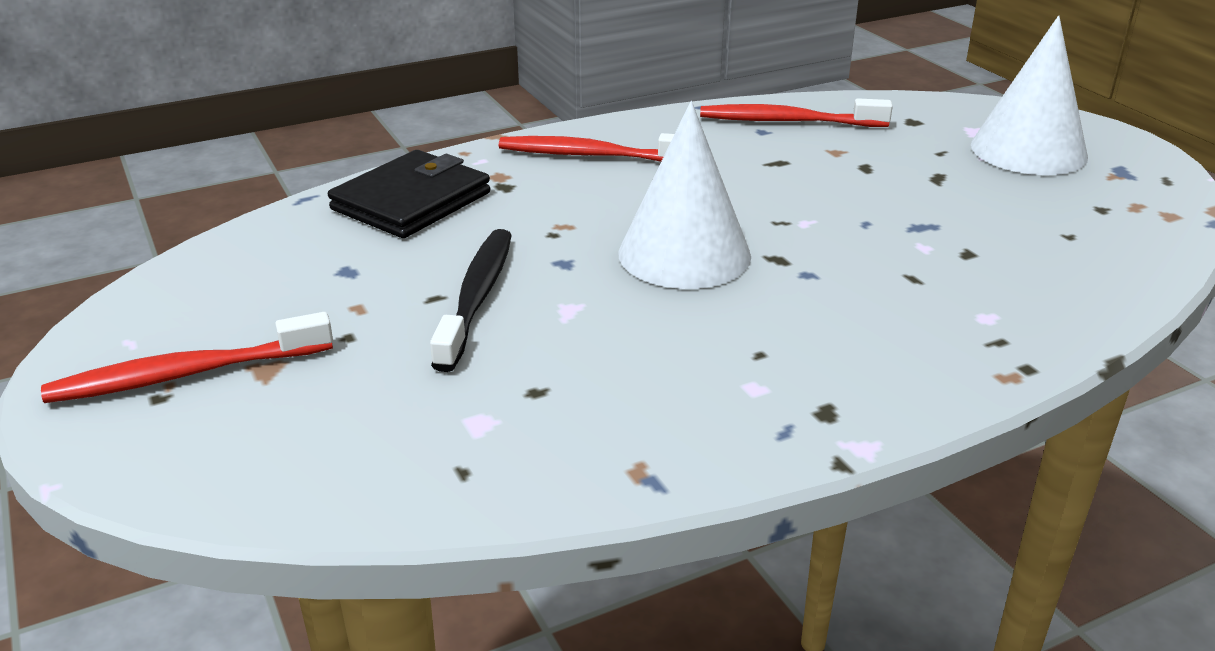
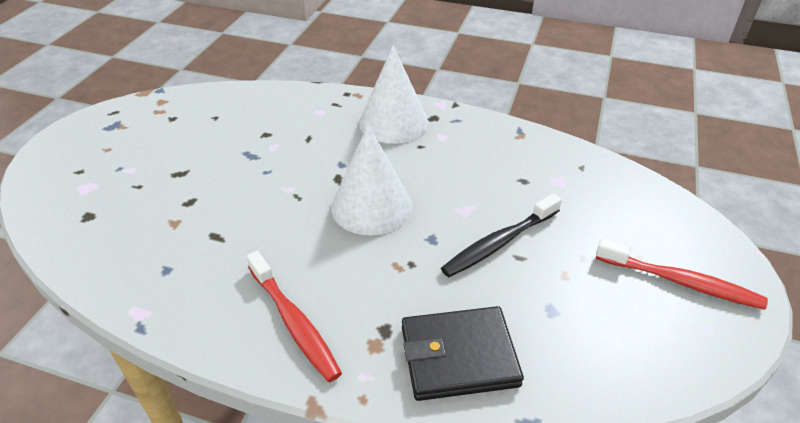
camera: 135 degrees left, 10 degrees up
red toothbrush [700,98,893,127] -> none
white cone [971,16,1088,175] -> white cone moved to [359,45,428,144]

